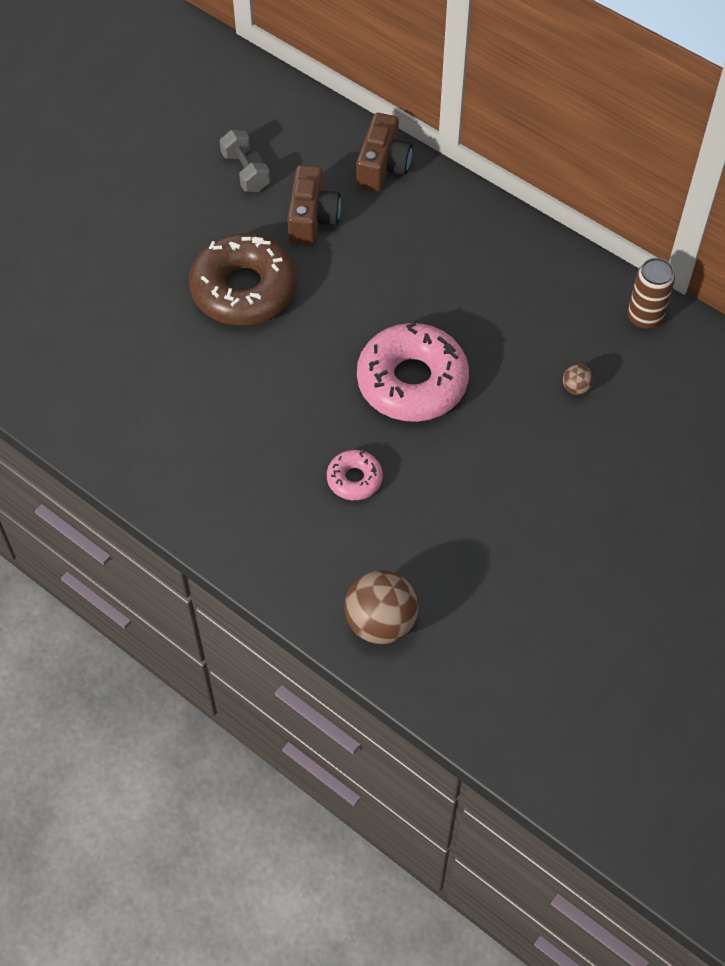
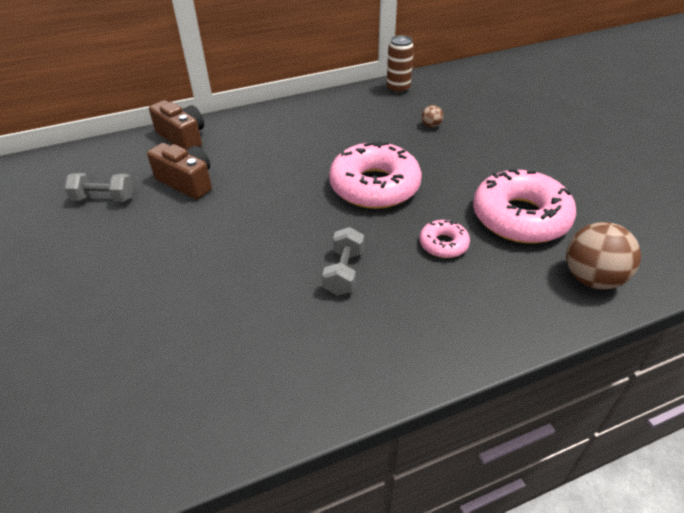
camera: 60 degrees left, 15 degrees down
brown donut [189,233,297,325] -> none
none -> grey dumbbell [322,227,364,295]
none -> pink donut [473,169,576,243]

